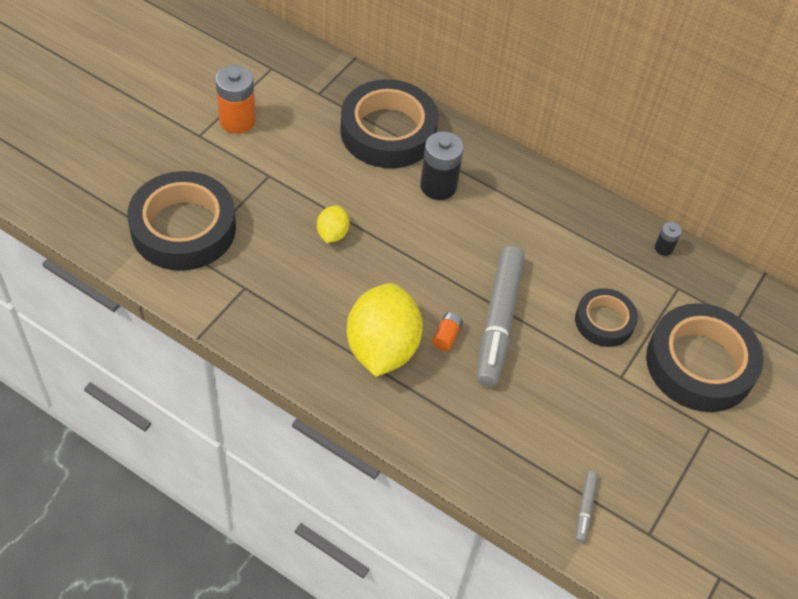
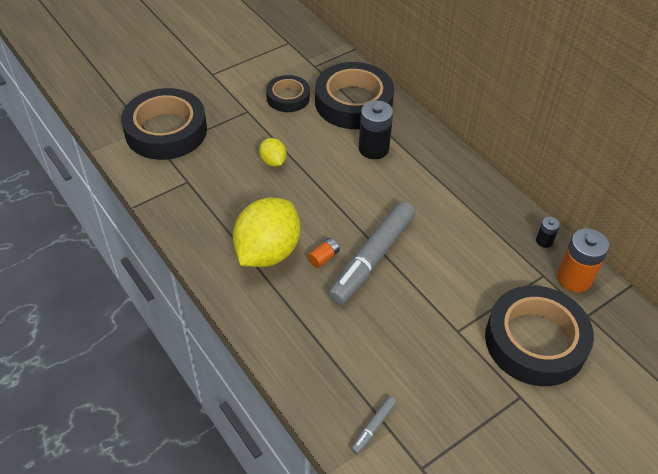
camera: 25 degrees right, 5 degrees down
orange battery [215,65,256,134] -> orange battery moved to [557,228,609,292]
yellow lemon [317,205,350,243] -> yellow lemon turned 60 degrees counterclockwise [259,138,286,167]
black tape [575,288,638,347] -> black tape moved to [266,75,310,112]

